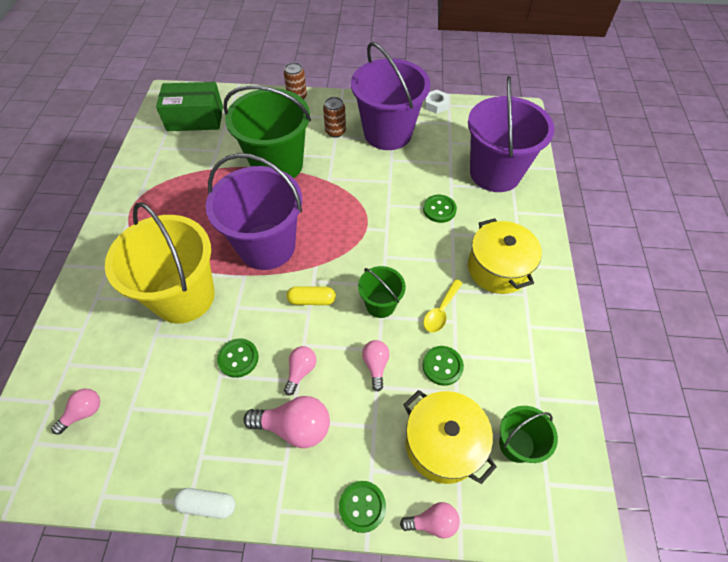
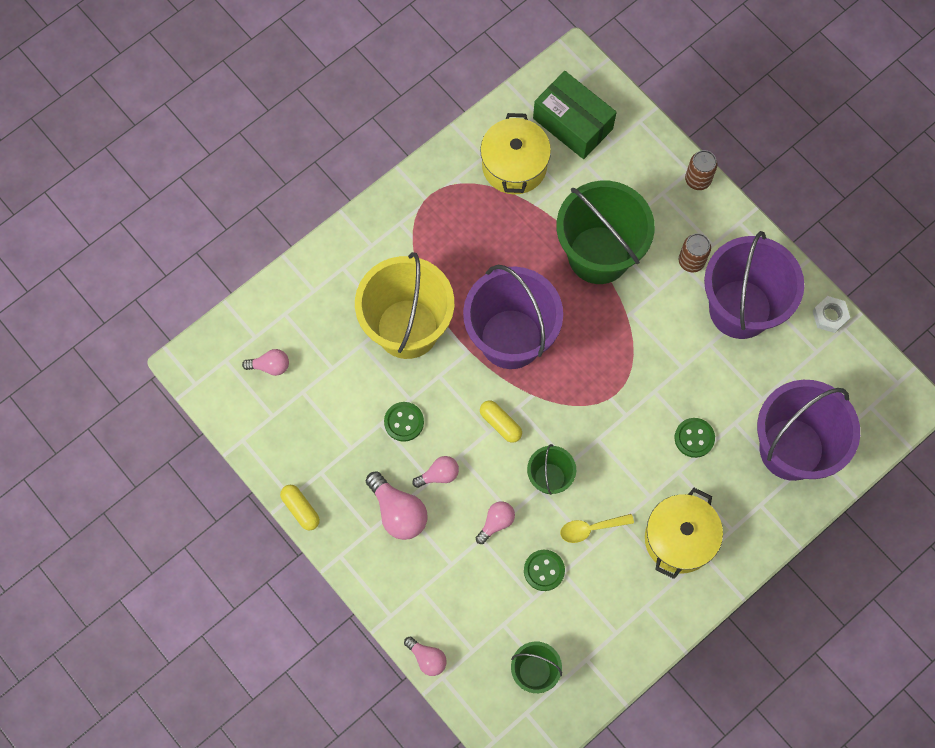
camera: 45 degrees right, 15 degrees up
white capsule [173,488,235,519] -> yellow capsule [280,485,320,530]
green button [339,481,386,533] -> none
yellow pot [403,390,497,484] -> yellow pot moved to [480,113,551,195]

